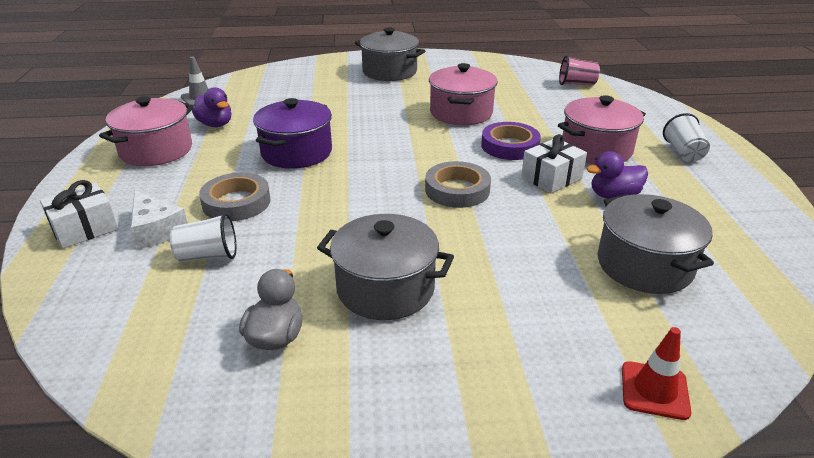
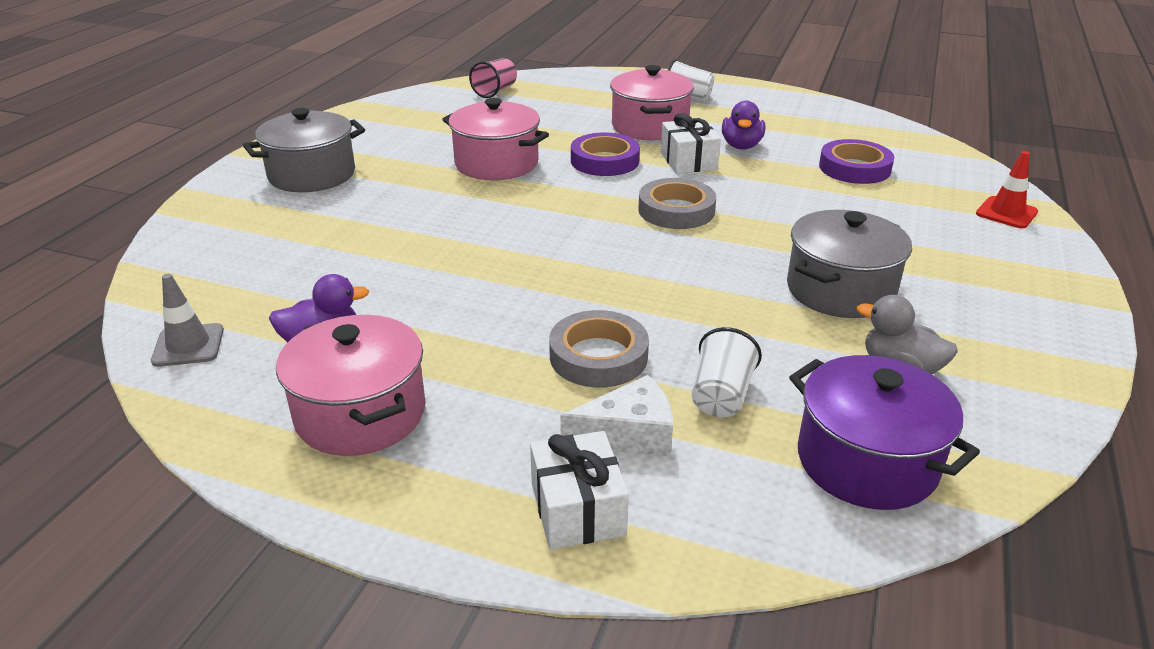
camera: 65 degrees left, 0 degrees up
purple pot [253,98,332,169] -> purple pot moved to [789,355,980,510]
grey pot [598,194,714,294] -> purple tape [819,139,894,184]

